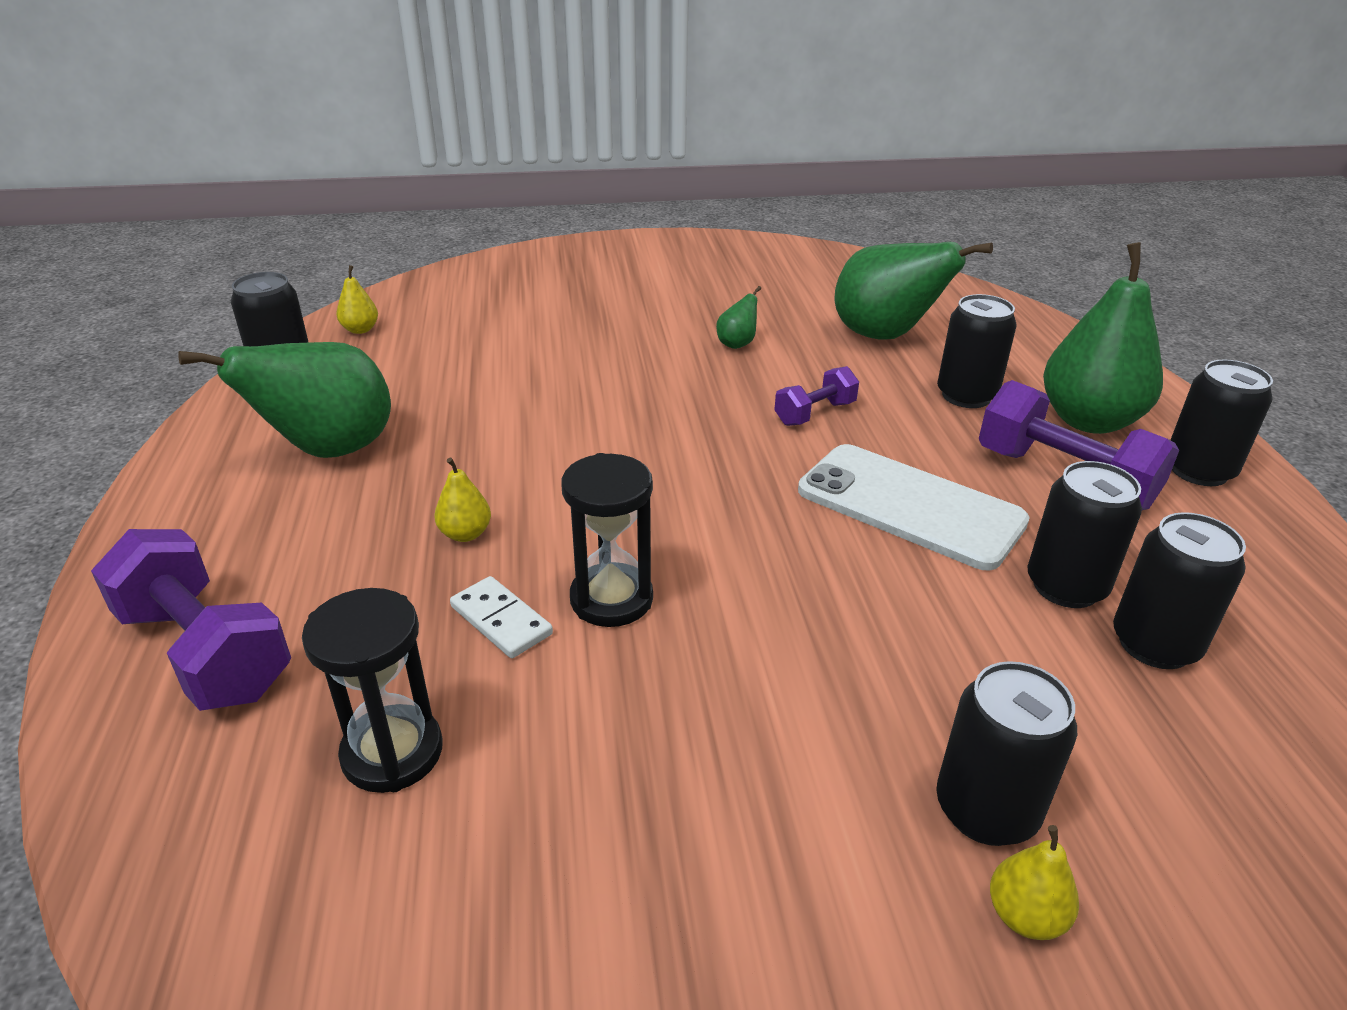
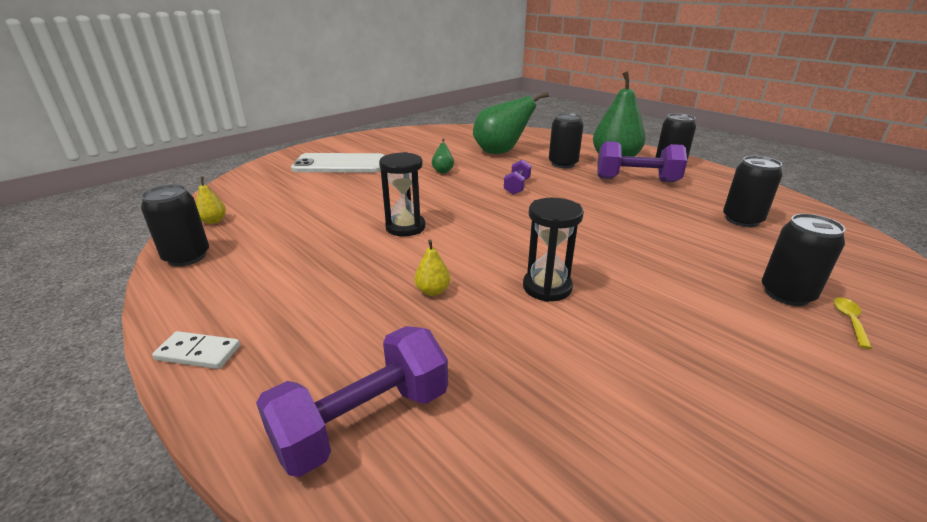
camera: 35 degrees left, 5 degrees down
purple dumbbell [91,529,291,711] -> purple dumbbell turned 45 degrees counterclockwise [256,326,448,477]
green pear [178,342,391,458] -> none
black hourglass [302,588,443,793] -> black hourglass moved to [379,152,425,236]
white domino [450,576,553,658] -> white domino moved to [152,331,240,369]
white phone [798,444,1030,571] -> white phone moved to [291,153,385,173]
yellow pear [990,825,1079,940] -> yellow spoon [833,297,872,349]
black can [1027,461,1142,608] -> none

